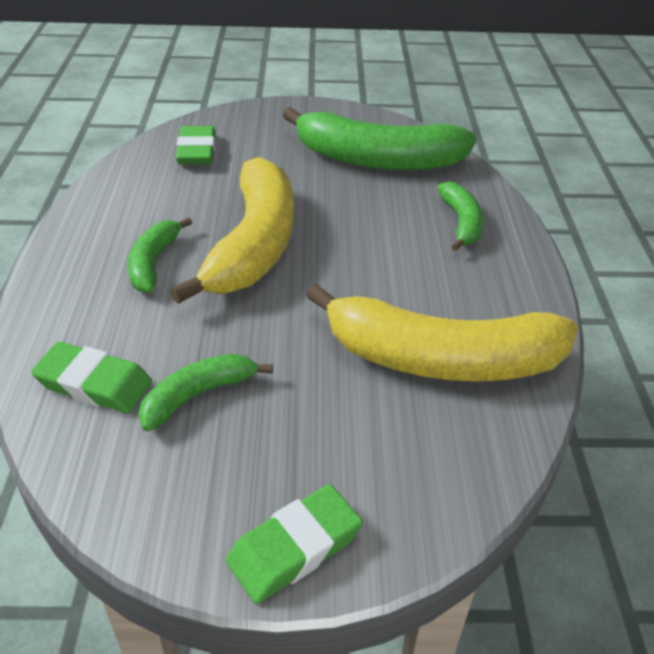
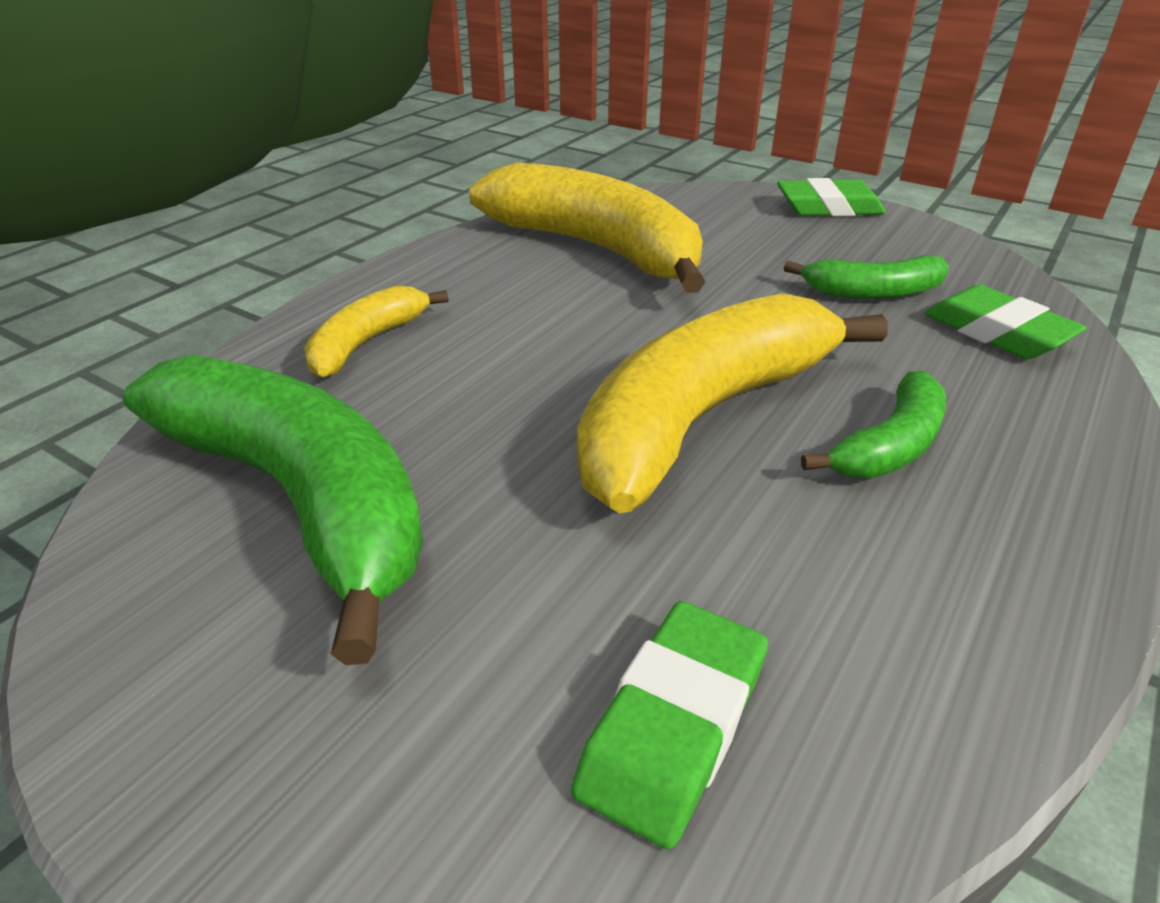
camera: 145 degrees left, 5 degrees down
green banana [437,181,484,251] -> yellow banana [304,286,448,378]

